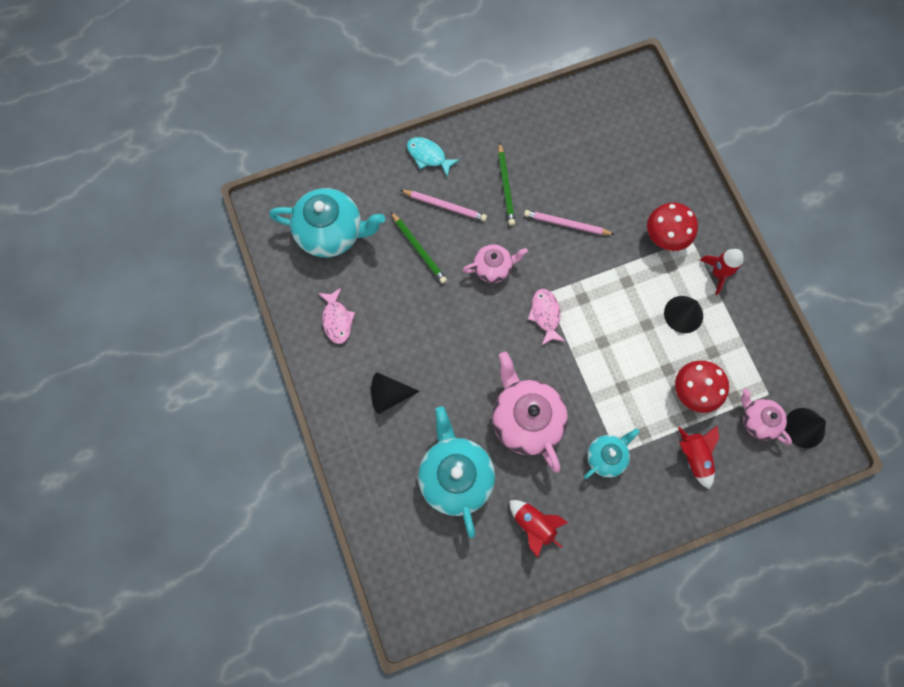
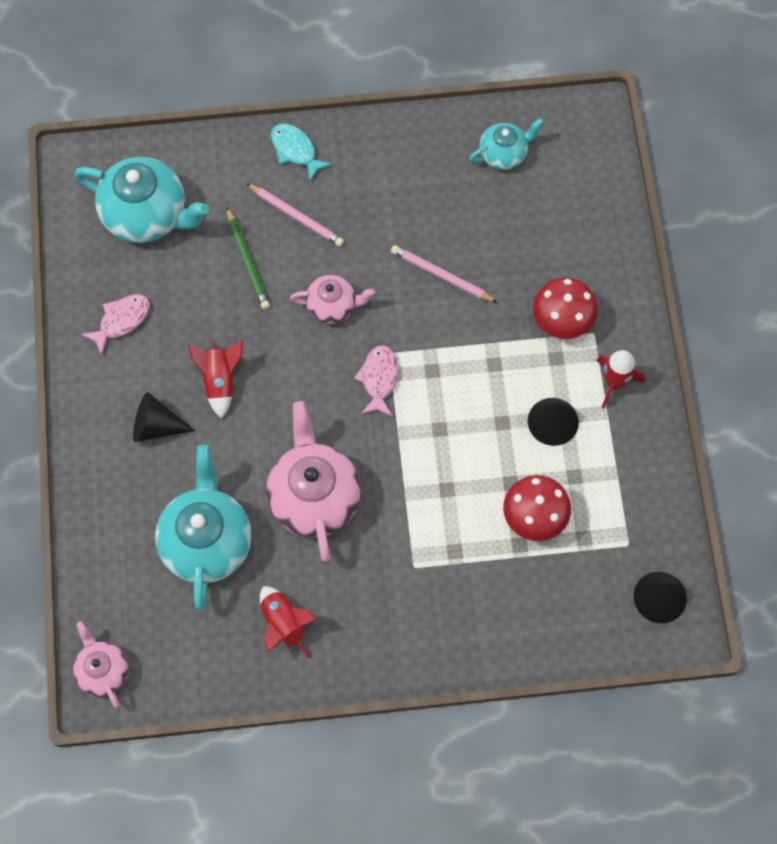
camera: 15 degrees right, 5 degrees down
pink fish [318,287,355,344] -> pink fish turned 135 degrees counterclockwise [81,294,150,356]
green pencil [498,142,515,226] -> none
turquoise teapot [584,428,640,479] -> turquoise teapot moved to [469,118,544,170]
red rocket [678,426,719,489] -> red rocket moved to [188,339,243,419]
pink teapot [741,388,792,445] -> pink teapot moved to [73,621,129,708]

